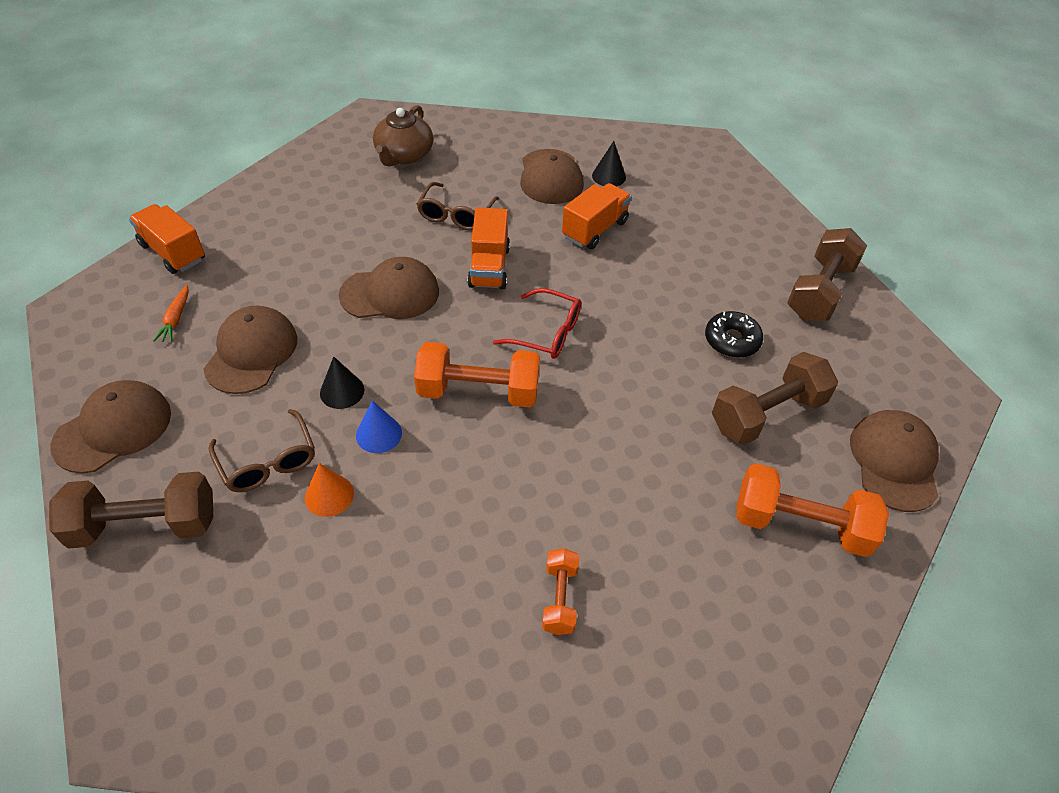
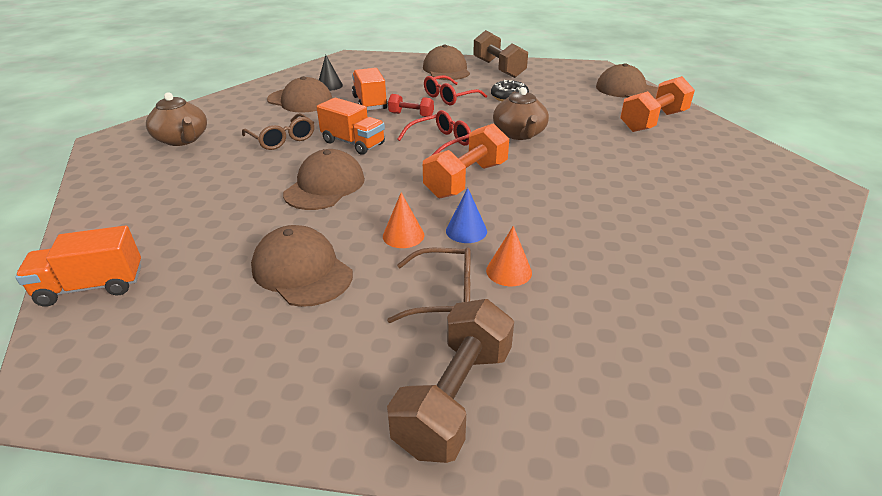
camera: 55 degrees left, 15 degrees down
brown cap [50,380,171,474] -> brown cap moved to [423,45,470,80]
orange carrot [153,285,189,342] -> none
black cone [320,357,364,409] -> orange cone [383,192,425,248]
orange dumbbell [542,548,579,635] -> none
brown dumbbell [712,352,838,445] -> none
none -> red dumbbell [388,94,434,117]
none -> red glasses [424,75,487,105]
none -> brown teapot [493,87,549,140]

